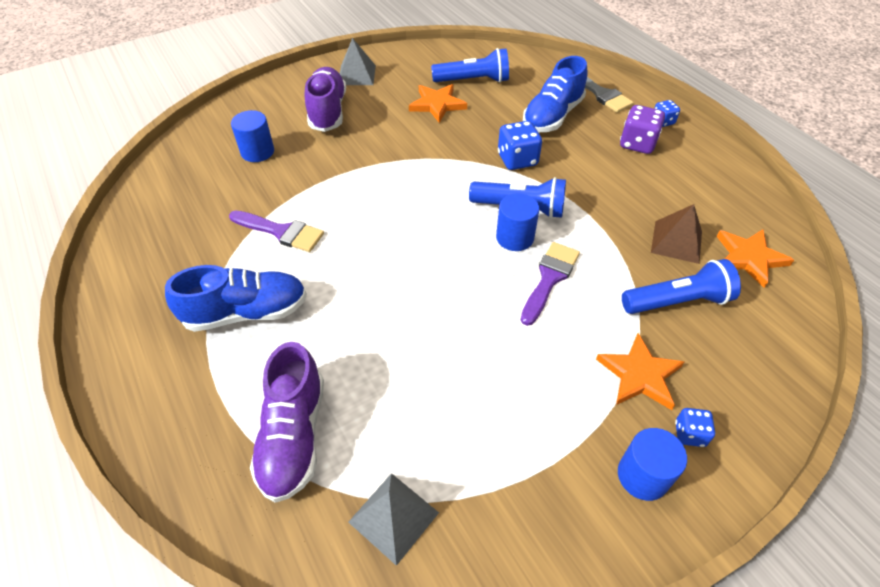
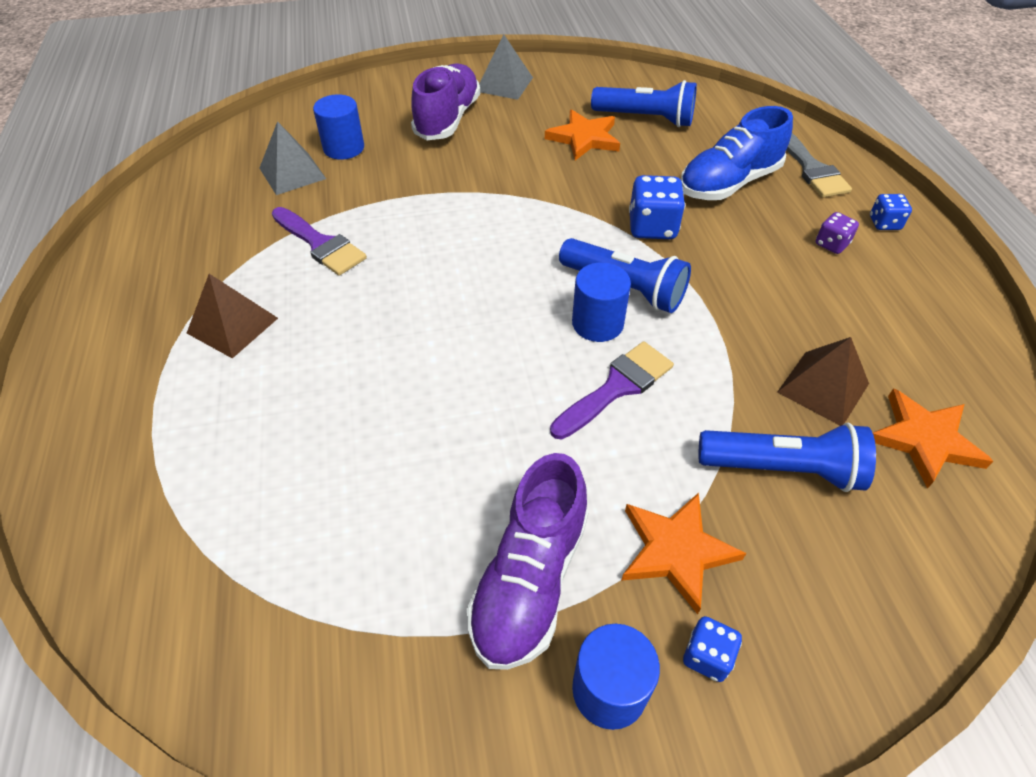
camera: 20 degrees right, 0 degrees up
blue shoe [165,265,307,332] -> brown pyramid [187,274,278,359]
purple shoe [250,342,324,503] -> purple shoe moved to [467,453,589,670]
grey pyramid [348,473,439,566] -> grey pyramid moved to [259,121,326,195]
purple dice [620,105,665,154] -> purple dice [816,212,859,254], size x0.59

